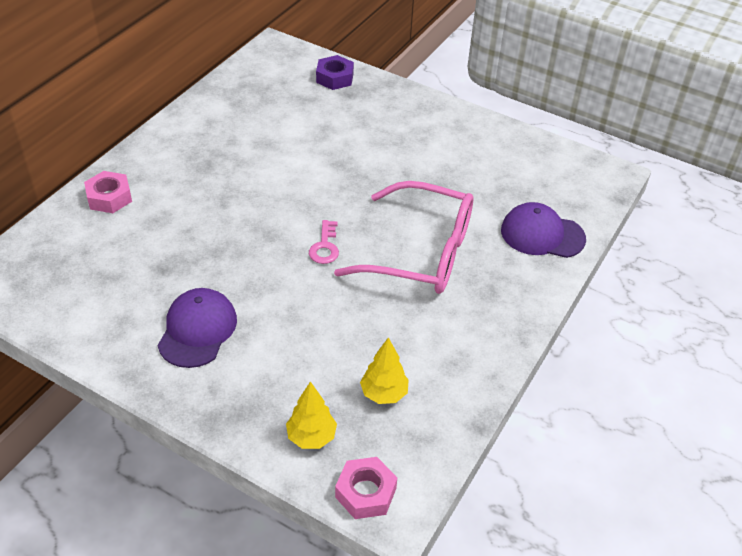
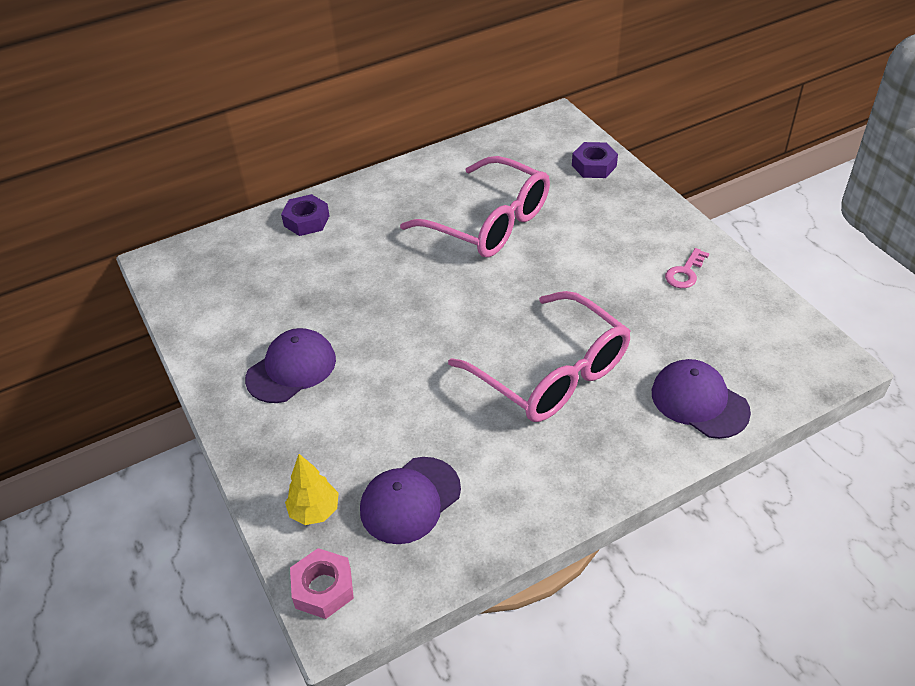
camera: 35 degrees right, 0 degrees up
pink nut [84,171,132,213] -> purple nut [281,194,330,236]
pink key [309,220,339,264] -> pink key moved to [665,248,709,288]
yellow tree [360,337,409,404] -> purple cap [360,457,461,544]
none -> pink glasses [400,156,550,258]

